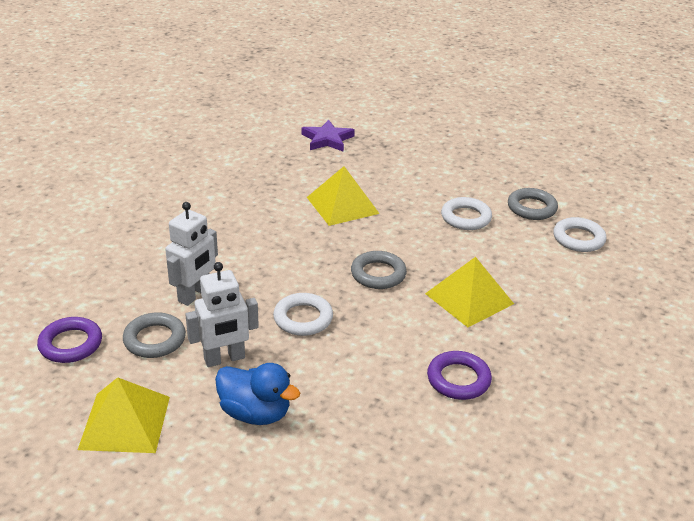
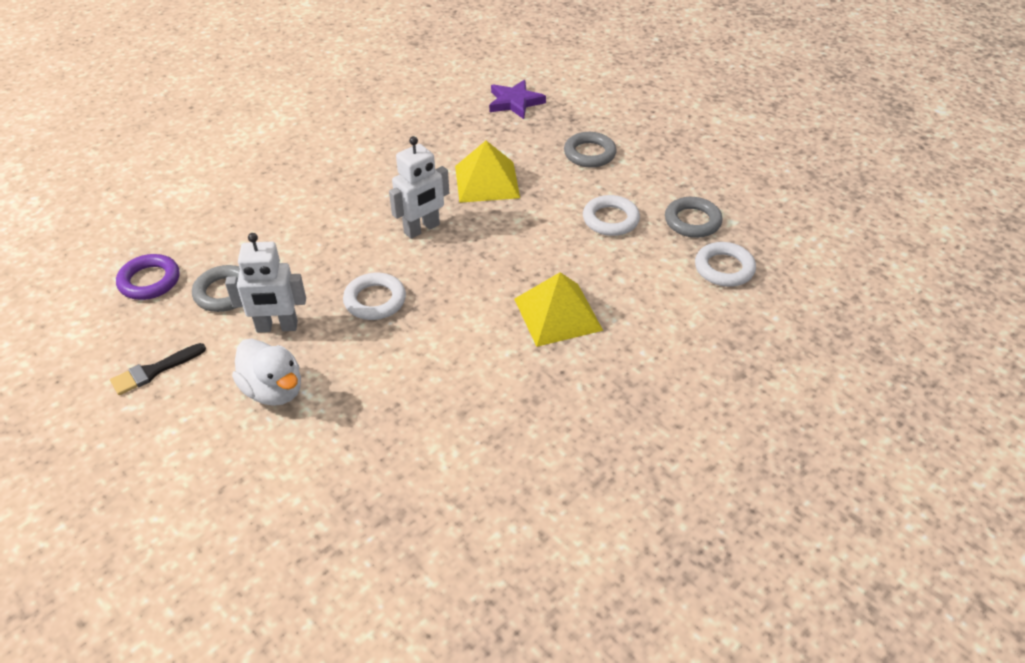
camera: 20 degrees right, 10 degrees up
yellow pyramid [78,377,170,453] -> black brush [110,343,206,395]
white robot [165,202,218,306] -> white robot moved to [389,136,449,239]
blue duck [215,363,300,425] -> white duck [232,338,301,406]
grey ring [351,251,407,289] -> grey ring moved to [564,132,617,168]
purple ring [427,351,492,400] -> none

